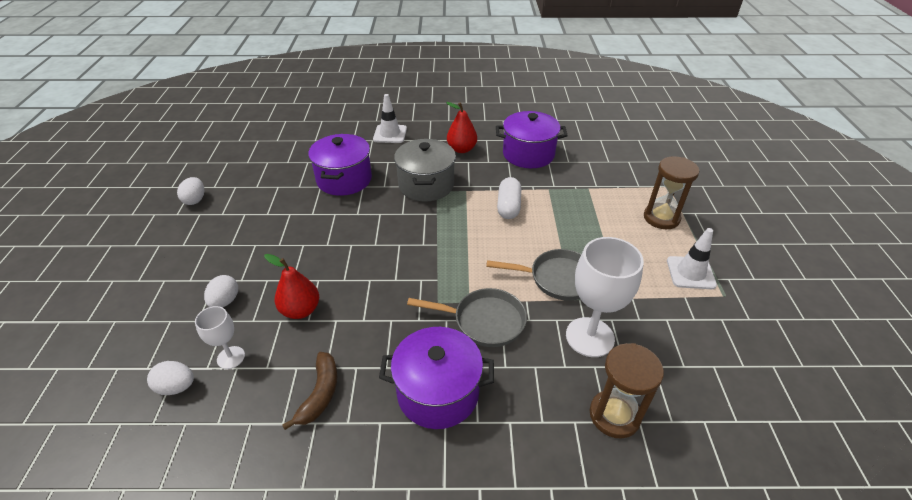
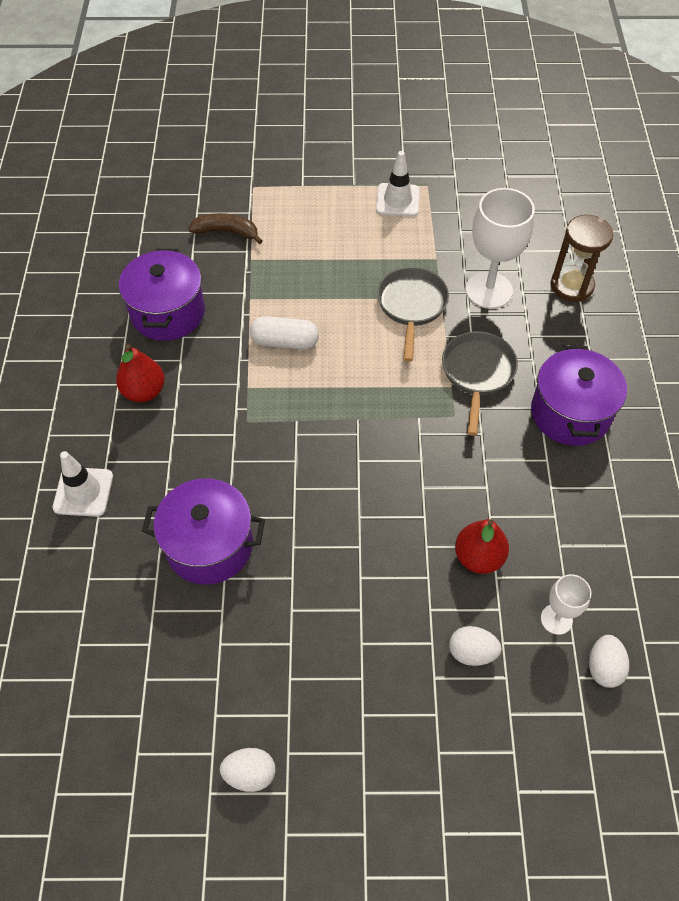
camera: 90 degrees left, 15 degrees up
brown banana [282,352,337,430] -> brown banana moved to [188,213,262,244]
grey pot [394,139,456,202] -> none
brown hourglass [644,156,699,229] -> none

